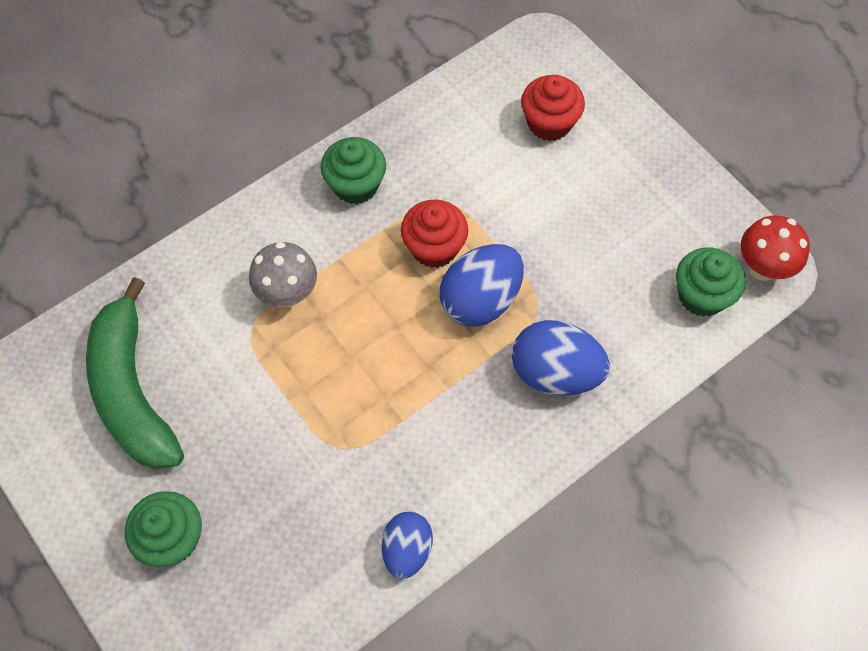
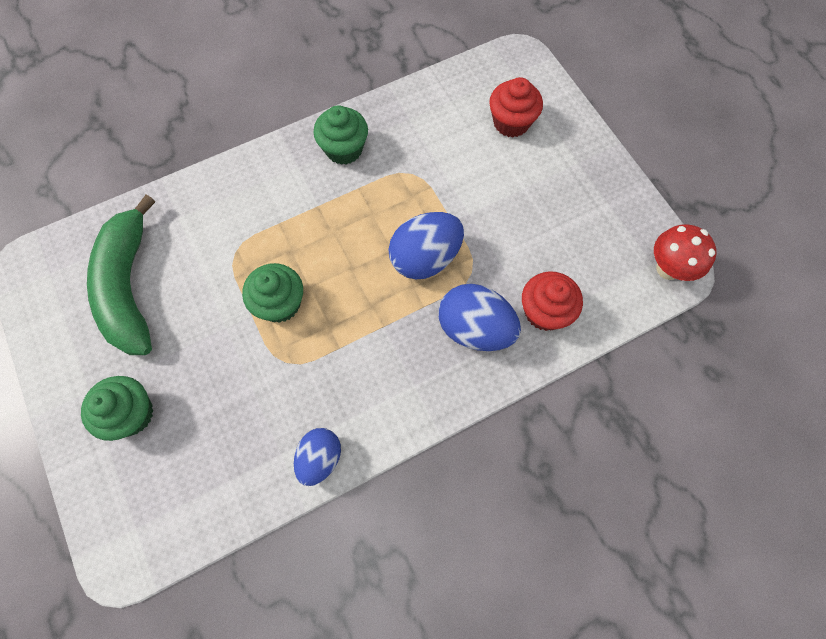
camera: 10 degrees right, 5 degrees up
grey mushroom [249,242,317,307] -> none
red cupcake [401,200,468,268] -> red cupcake moved to [522,271,583,331]
green cupcake [676,247,745,317] -> green cupcake moved to [242,263,303,323]

